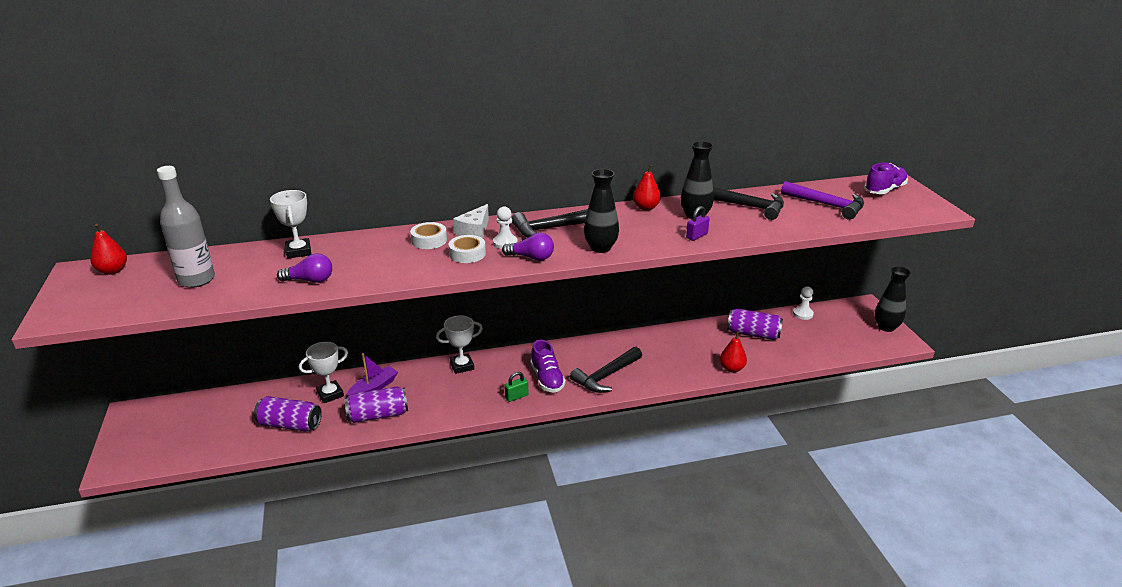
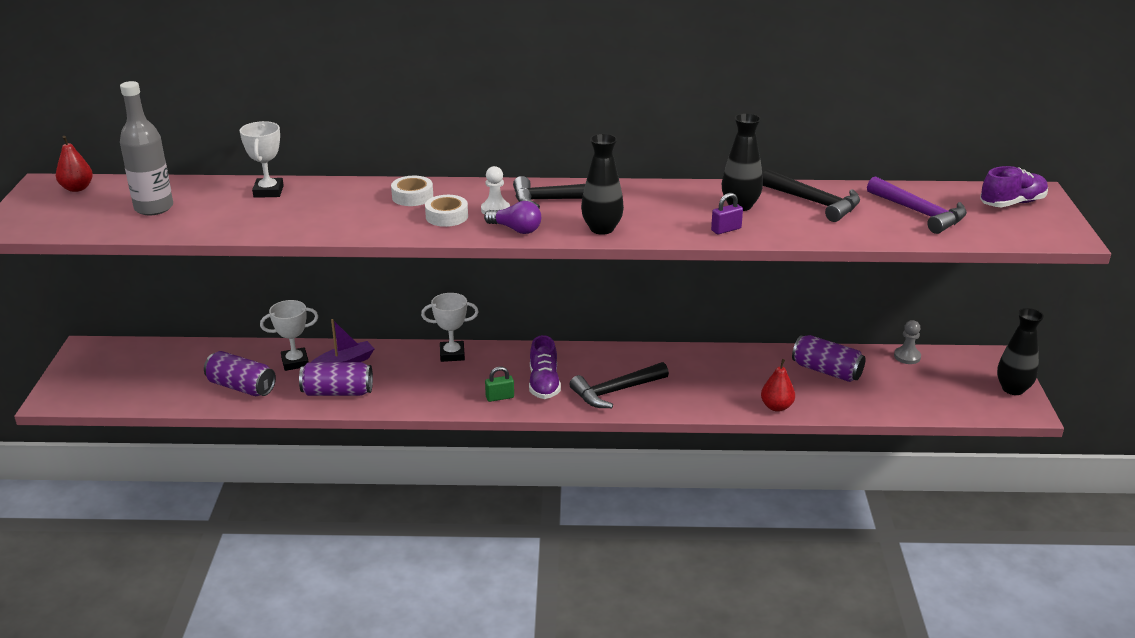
camera: 15 degrees right, 0 degrees up
purple light bulb [277,253,332,283] -> none
white cheese [453,204,489,238] -> none
red pear [633,164,661,211] -> none
white pawn [793,287,814,320] -> grey pawn [894,320,921,364]

